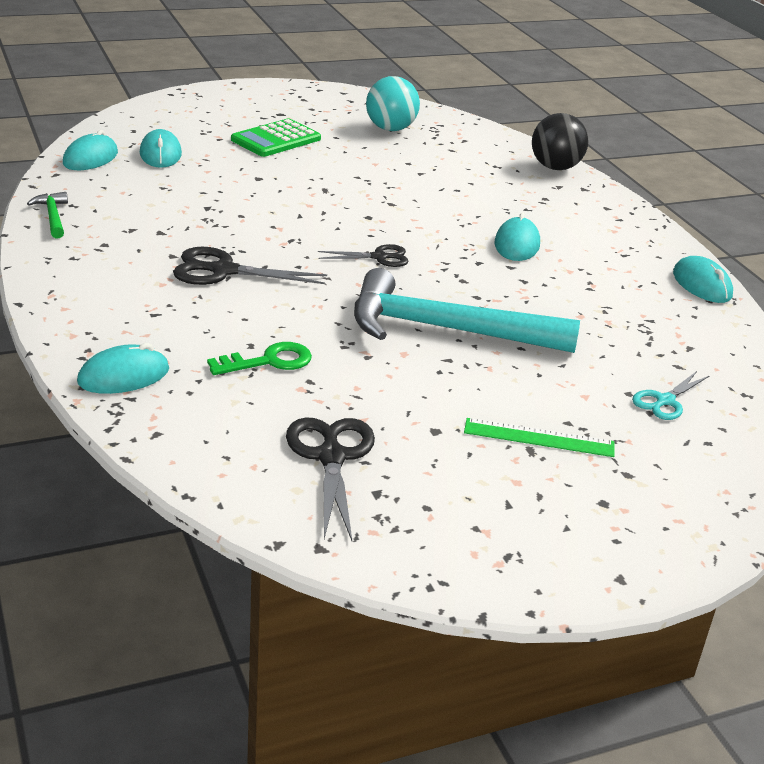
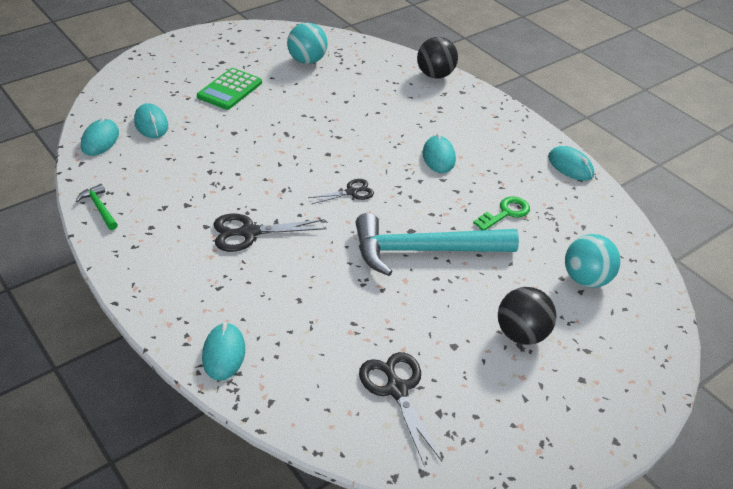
camera: 15 degrees left, 10 degrees up
turquoise mouse [77,343,169,394] -> turquoise mouse turned 45 degrees counterclockwise [202,322,245,381]
green key [207,342,312,375] -> green key moved to [473,197,530,230]
green ruler [464,418,614,457] -> black ball [498,287,557,345]
turquoise scissors [632,371,709,420] -> turquoise ball [565,234,621,288]

